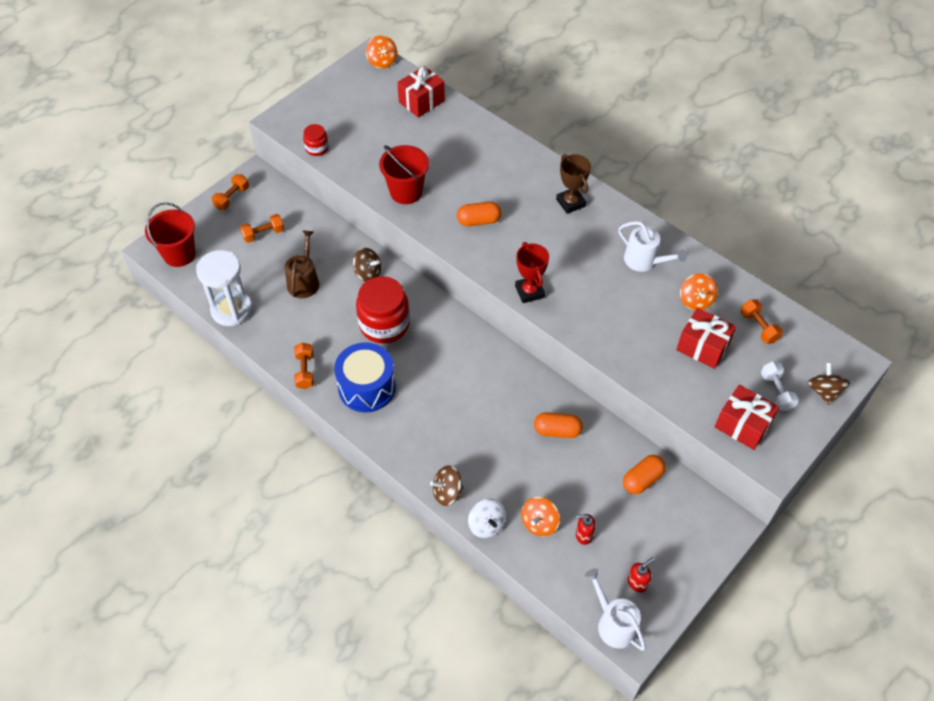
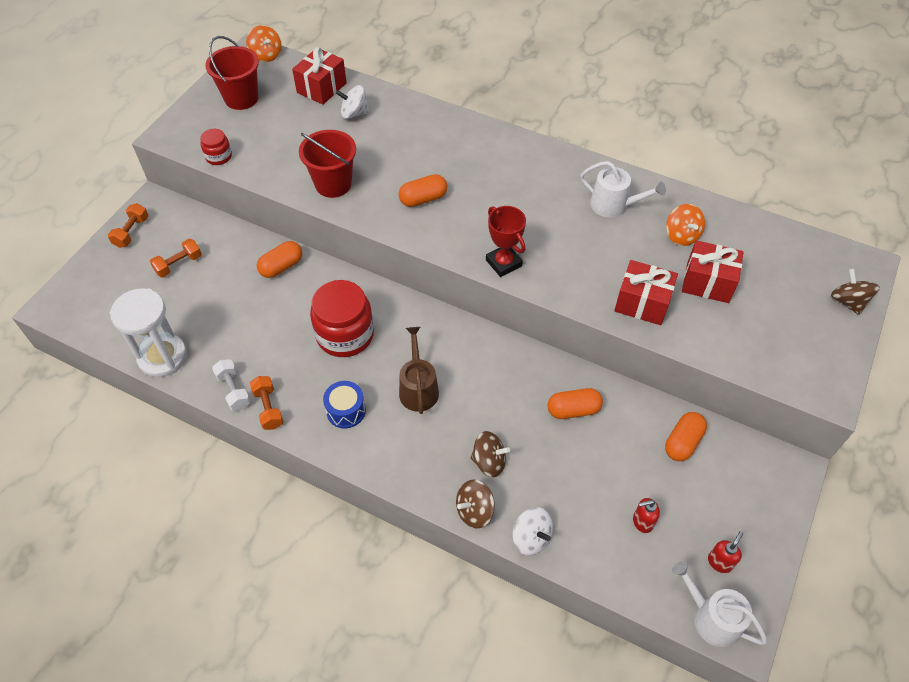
camera: 15 degrees left, 0 degrees up
red bucket [145,202,195,267] -> red bucket moved to [205,36,259,110]
brown watering can [285,230,319,298] -> brown watering can moved to [399,327,439,414]
blue drum [334,342,396,412] -> blue drum [323,381,366,428], size x0.58
brown spinning top [353,248,381,282] -> brown spinning top moved to [471,431,510,477]
orange spinning top [521,497,560,537] -> none
brown trophy [556,154,591,214] -> none
red gift [715,385,779,450] -> red gift moved to [614,260,678,325]
orange dumbbell [741,299,783,344] -> none
white dumbbell [761,361,799,411] -> white dumbbell moved to [212,359,251,411]
none -> orange capsule [257,241,303,278]
none -> white spinning top [336,85,370,119]

